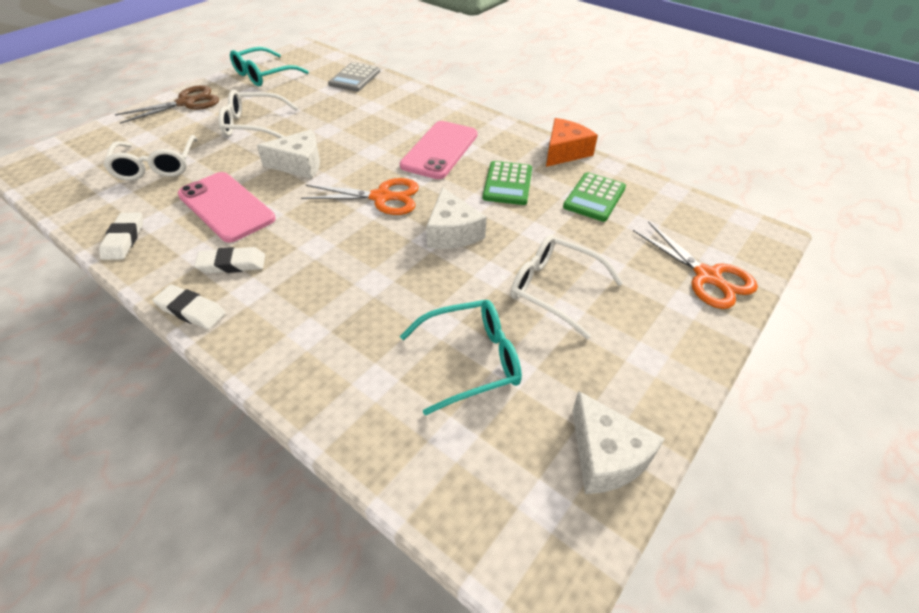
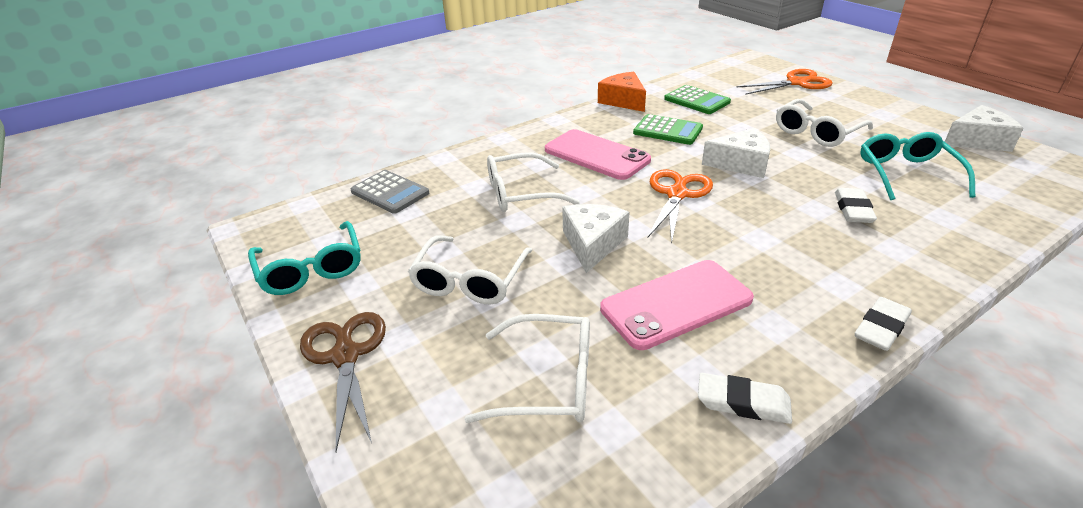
camera: 70 degrees left, 10 degrees down
white eraser [194,247,265,274] -> white eraser moved to [835,188,877,223]
none -> white glasses [487,153,580,212]

